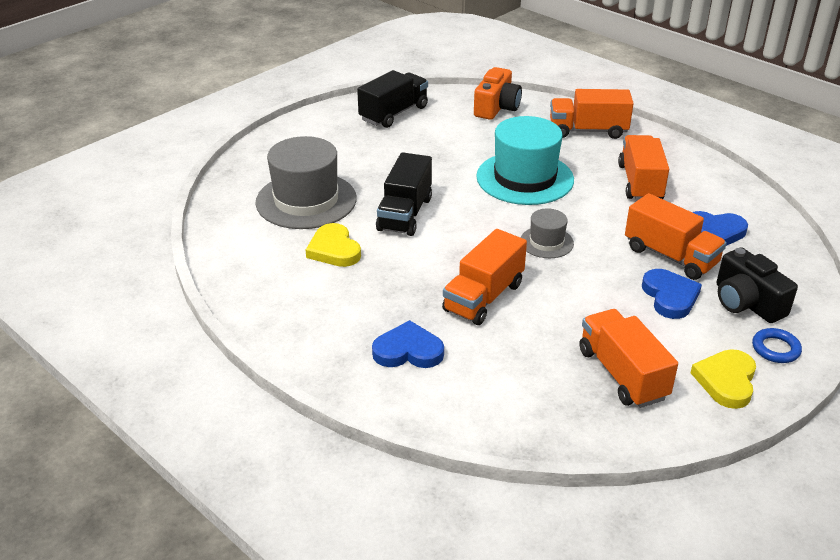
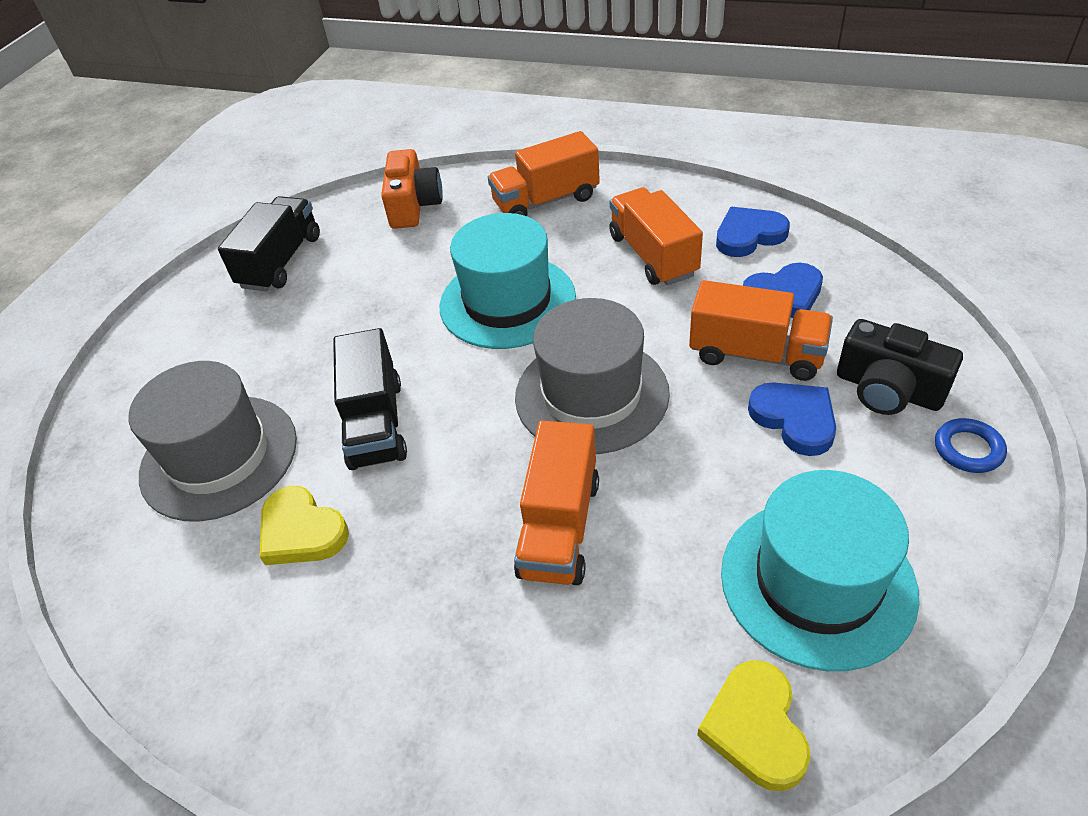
camera: 20 degrees left, 10 degrees up
blue heart [372,320,444,368] -> blue heart moved to [716,207,790,257]
grey hat [520,208,574,258] -> grey hat [515,298,670,454], size x1.99
orange truck [579,309,678,408] -> turquoise hat [721,470,920,671]
yellow heart [691,349,756,409] -> yellow heart moved to [697,660,811,791]

